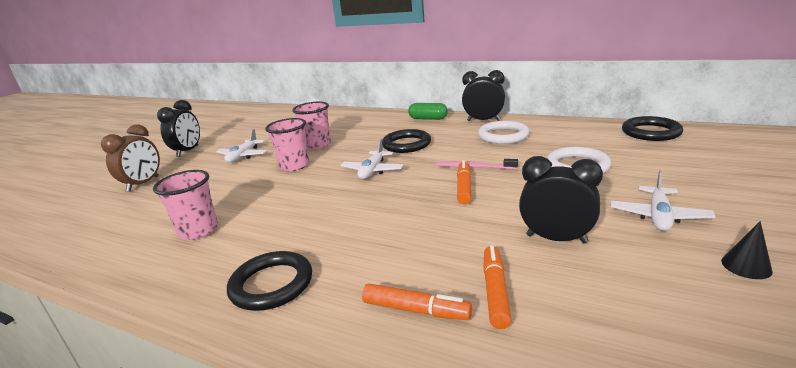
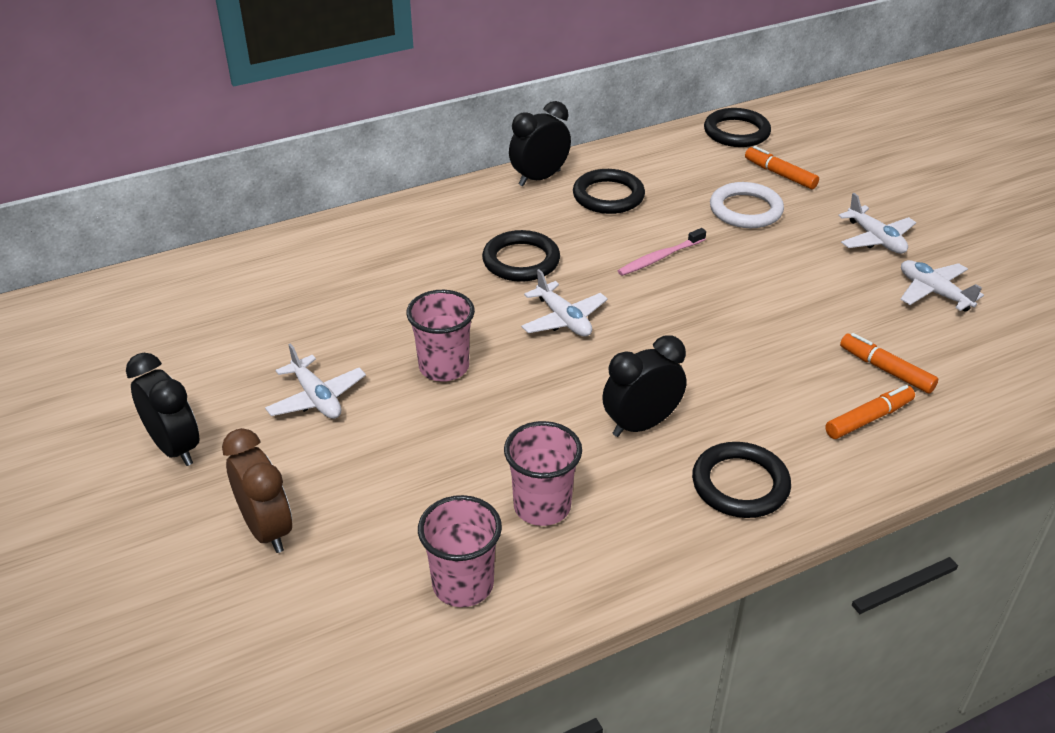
camera: 55 degrees left, 15 degrees up
pink cup [292,101,331,149] -> pink cup moved to [418,495,502,607]
green capsule [408,103,448,120] -> none
orange marker [457,160,471,204] -> orange marker moved to [745,146,819,189]
white ring [478,121,530,144] -> black ring [573,169,645,214]
black clock [519,156,603,244] -> black clock moved to [602,335,687,437]
black cone [721,221,773,279] -> none
none -> white plane [900,260,984,312]

